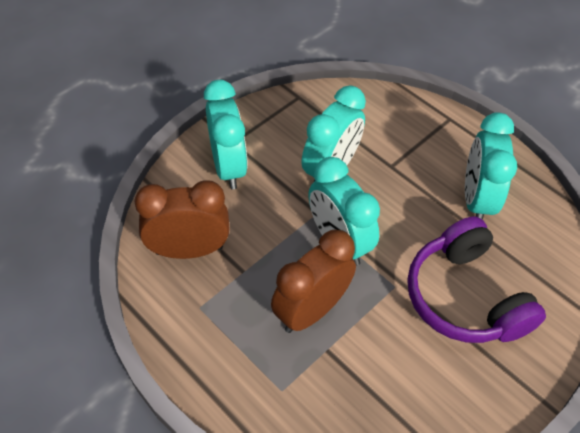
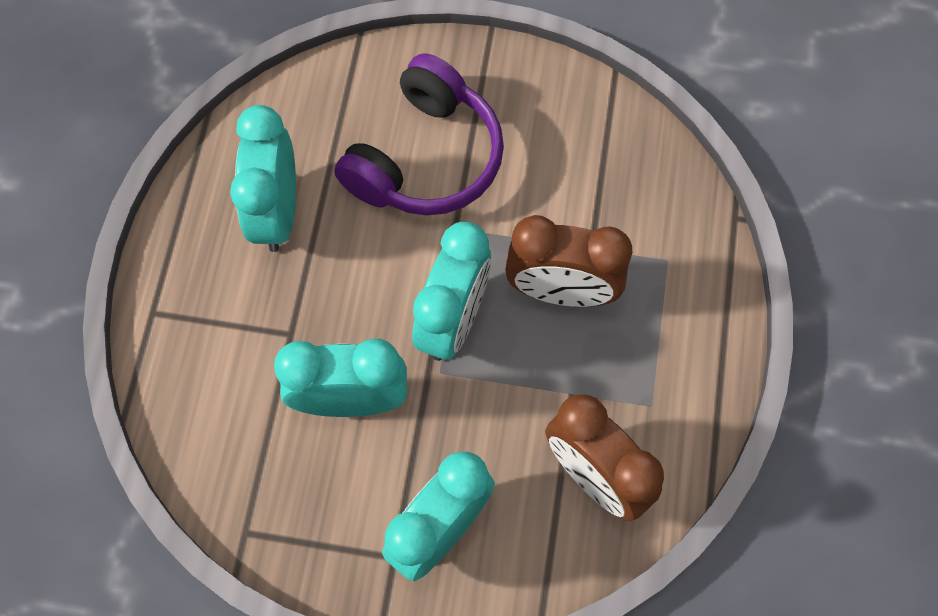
camera: 125 degrees left, 15 degrees up
turquoise clock [465,112,517,220] -> turquoise clock turned 120 degrees clockwise [230,105,296,252]

